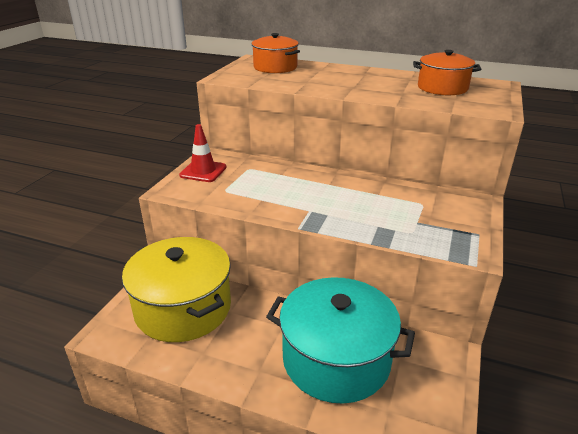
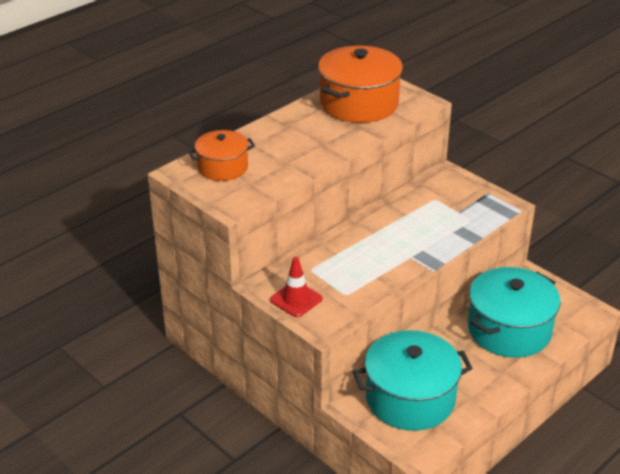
camera: 65 degrees left, 5 degrees up
yellow pot [122,237,231,342] -> turquoise pot [353,330,473,431]
orange pot [413,50,481,95] -> orange pot [318,45,403,123], size x1.70

